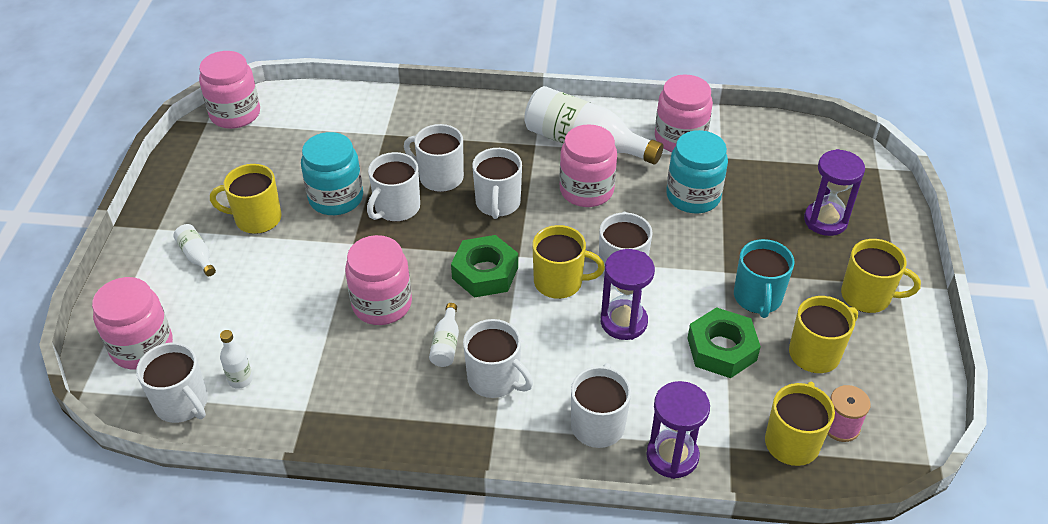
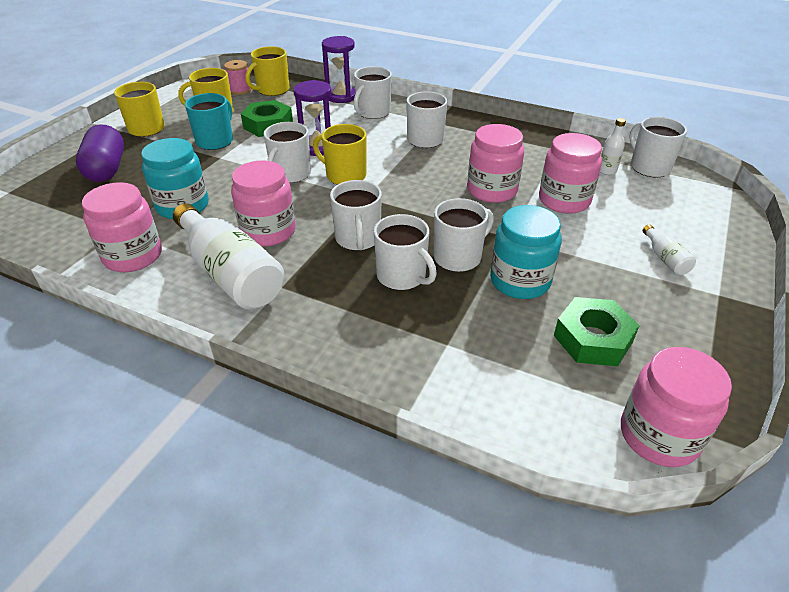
camera: 160 degrees left, 5 degrees down
pink jar [92,277,173,369] -> pink jar moved to [539,133,602,214]
yellow mug [210,164,281,234] -> none
white bottle [429,303,459,367] -> none
green nut [451,235,518,297] -> green nut moved to [554,297,640,366]
white mug [472,148,522,219] -> white mug turned 150 degrees clockwise [330,180,382,251]
purple hourglass [804,149,865,236] -> purple capsule [76,124,124,182]

